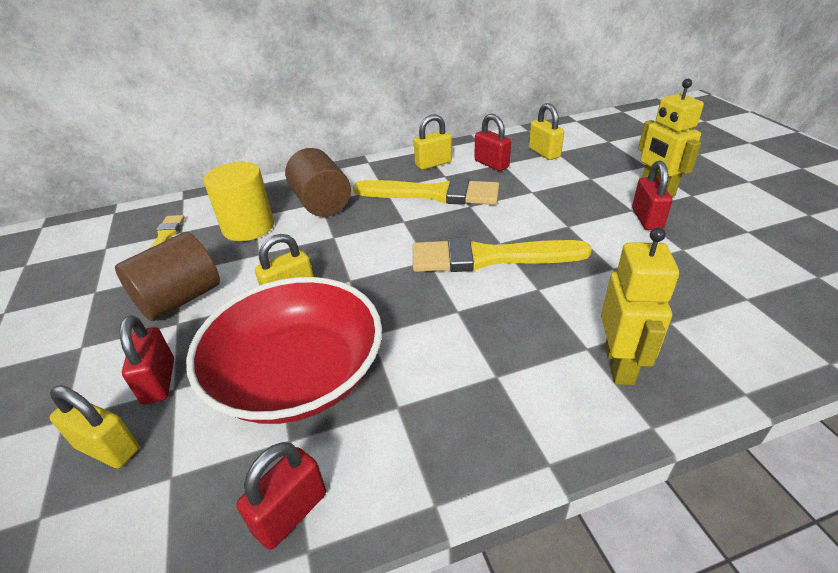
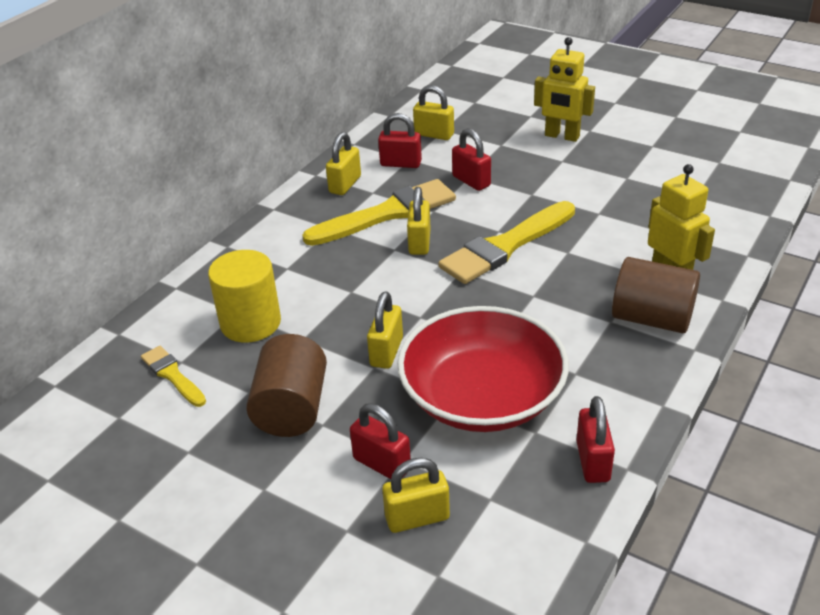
camera: 40 degrees left, 0 degrees up
brown cylinder [285,148,351,217] -> brown cylinder moved to [612,257,700,333]
red padlock [632,161,672,230] -> red padlock moved to [452,128,491,191]
none -> yellow padlock [407,187,431,255]

